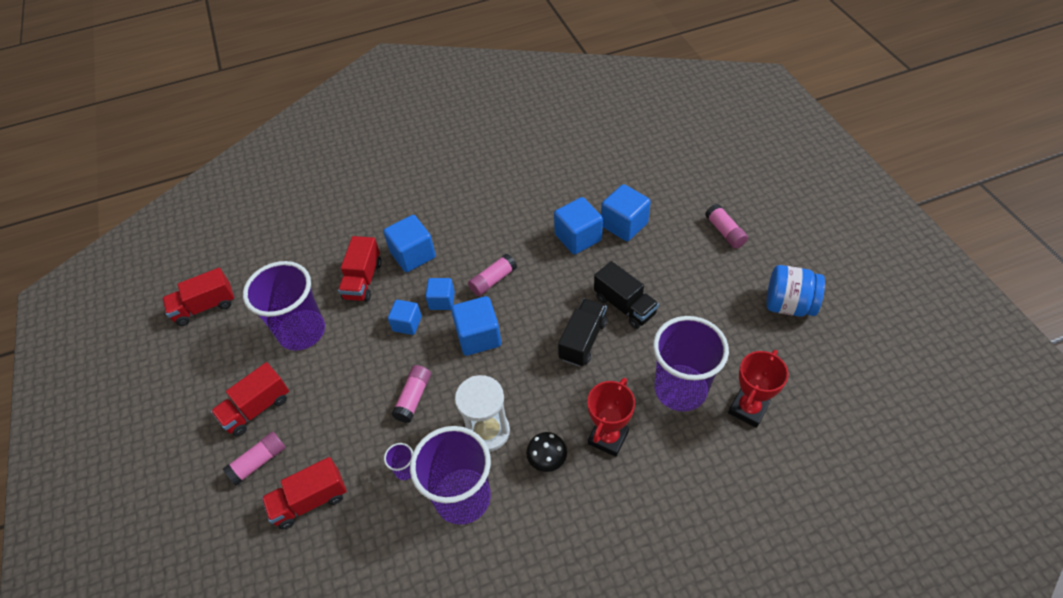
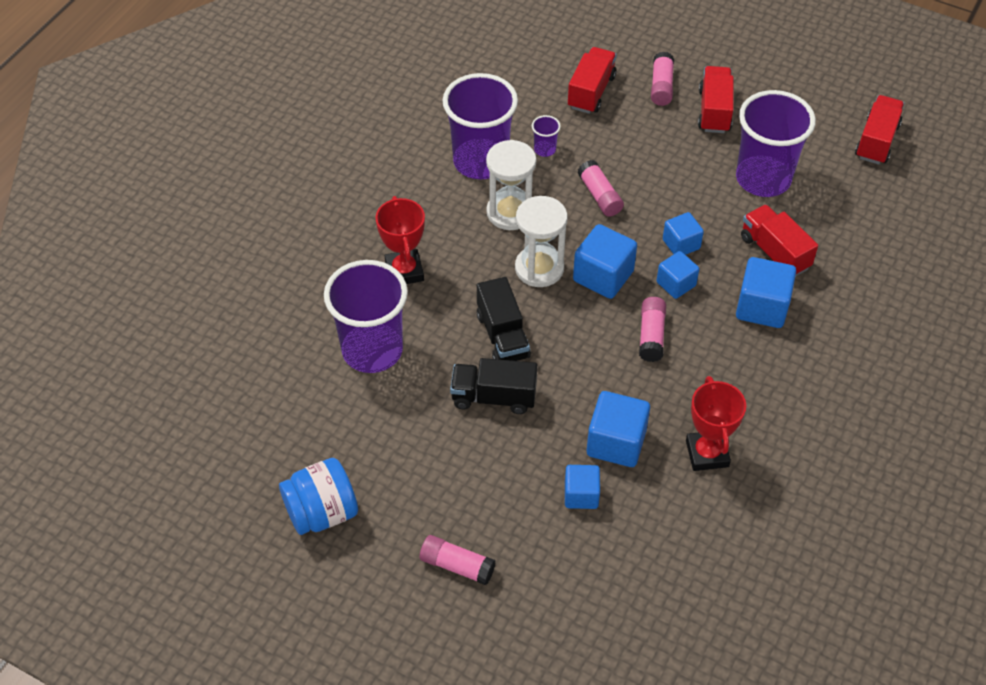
camera: 135 degrees right, 0 degrees up
black mushroom [526,432,567,472] -> none
blue cube [601,184,651,241] -> blue cube [565,465,600,509], size x0.63
red trophy [728,350,789,428] -> red trophy moved to [686,376,746,471]
none -> white hourglass [515,196,568,287]

